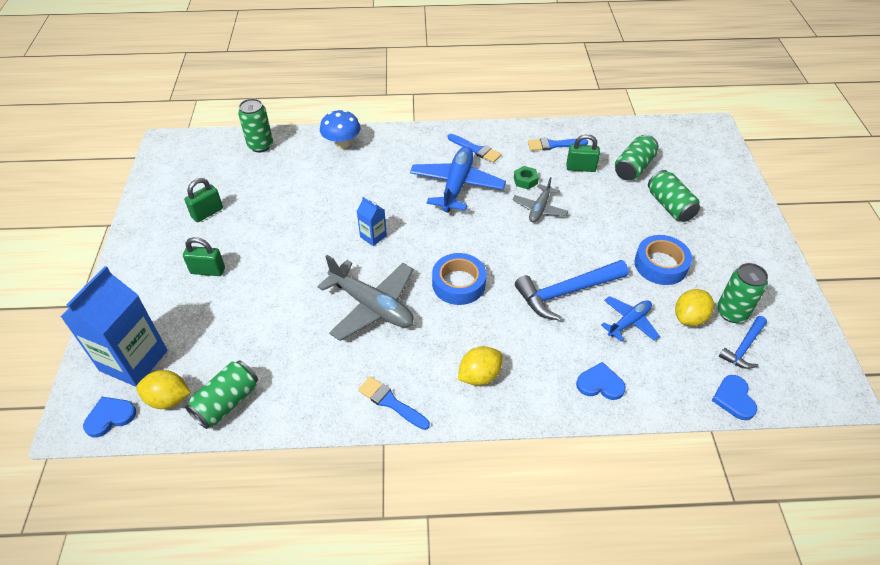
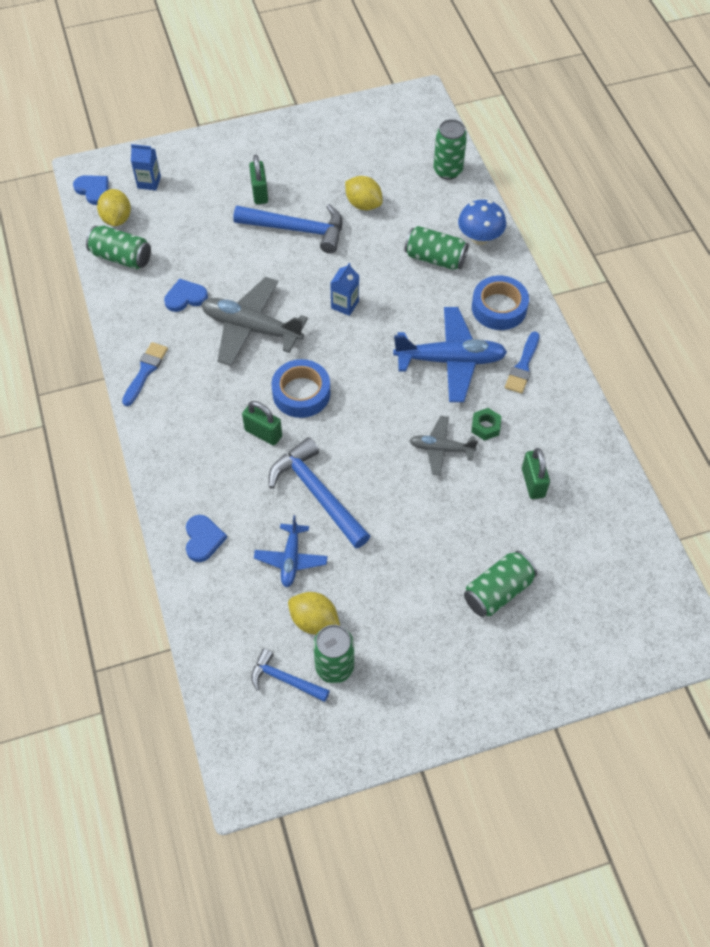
camera: 75 degrees right, 10 degrees up
blue carton [61,266,167,387] -> blue carton [131,144,161,190], size x0.47
green padlock [184,178,223,222] -> green padlock moved to [242,401,282,445]
grey plane [317,255,414,341] -> grey plane turned 90 degrees clockwise [202,277,308,366]
yellow lemon [458,346,503,386] -> yellow lemon moved to [345,176,383,210]
blue brush [528,138,588,151] -> none
blue plane [601,296,660,342] -> blue plane turned 60 degrees clockwise [254,515,328,587]
green can [615,135,659,180] -> green can moved to [404,226,469,270]
blue tape [634,235,692,285] -> blue tape moved to [472,276,529,330]
blue heart [712,375,757,420] -> blue heart moved to [164,279,208,312]
none -> blue hammer [233,204,342,254]

